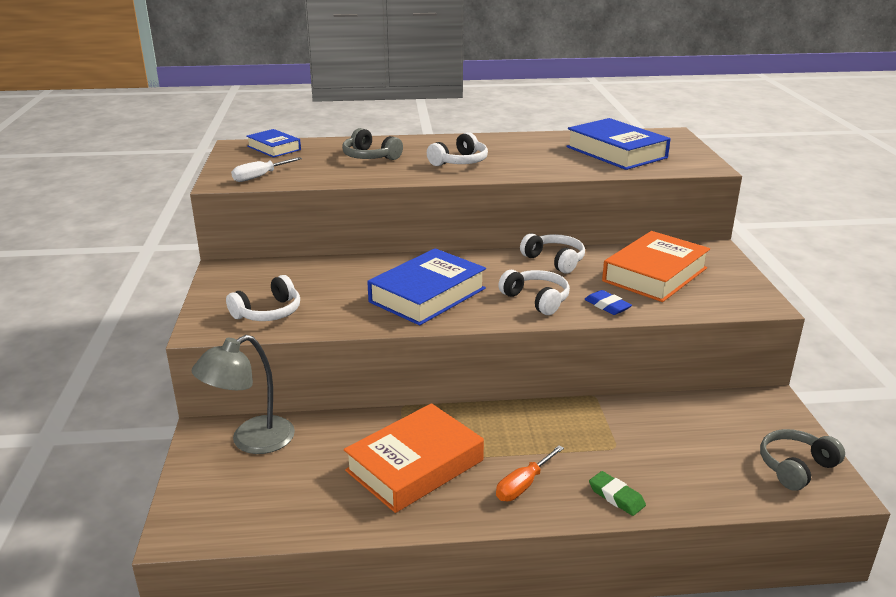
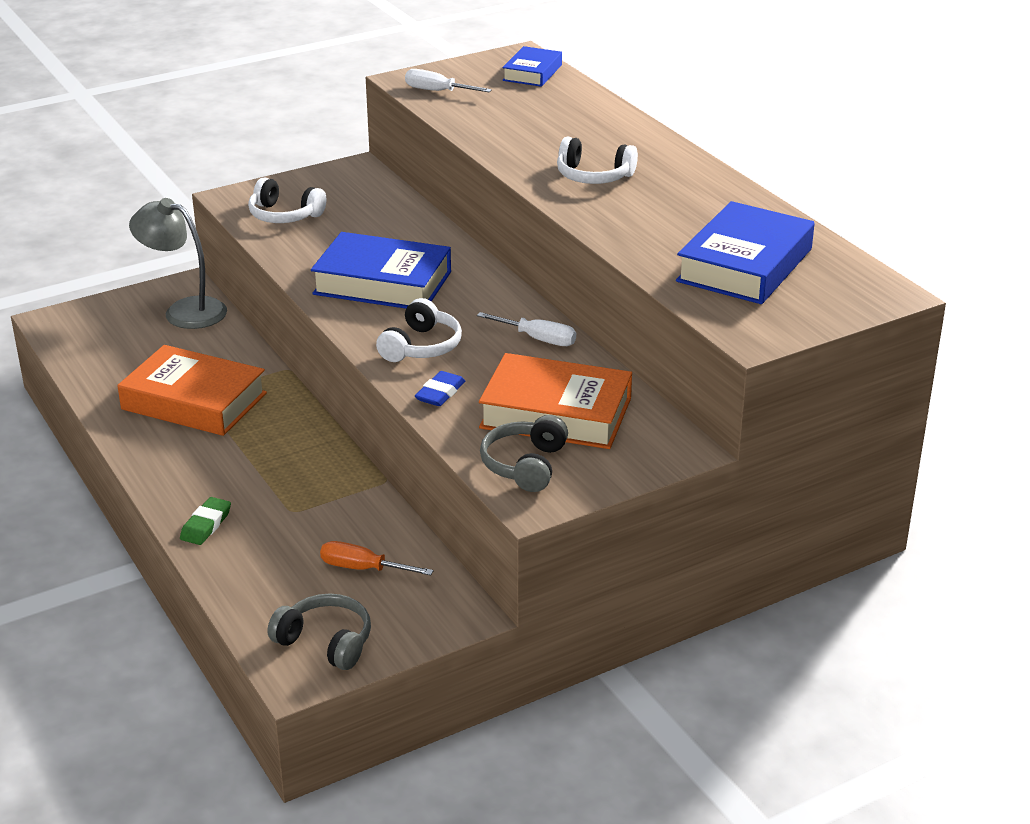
camera: 65 degrees right, 5 degrees up
grey headphones [342,128,403,160] -> grey headphones moved to [480,415,568,492]
orange screwdriver [496,445,564,501] -> orange screwdriver moved to [320,541,434,576]
white headphones [520,233,585,274] -> white screwdriver [477,312,576,346]

